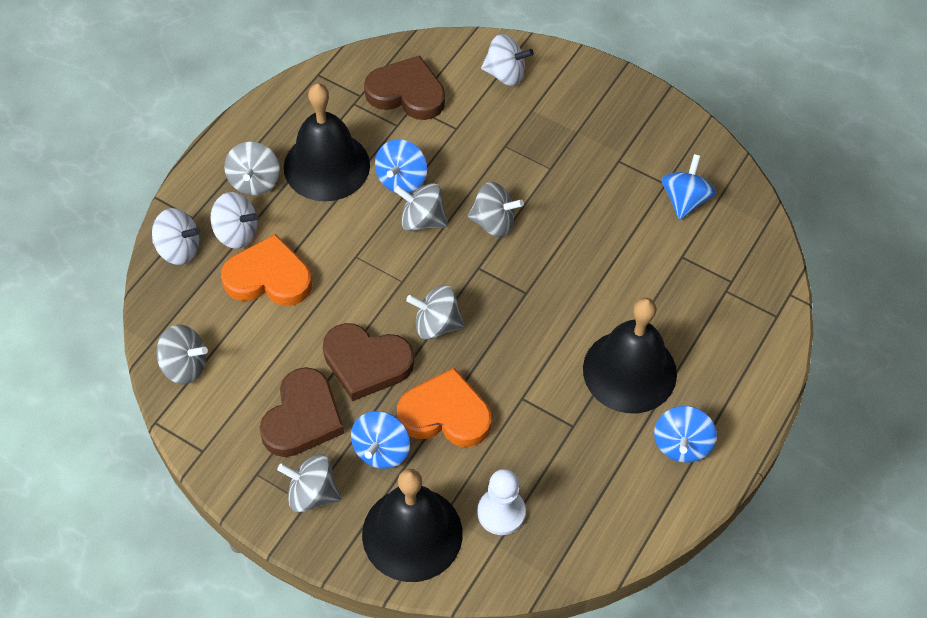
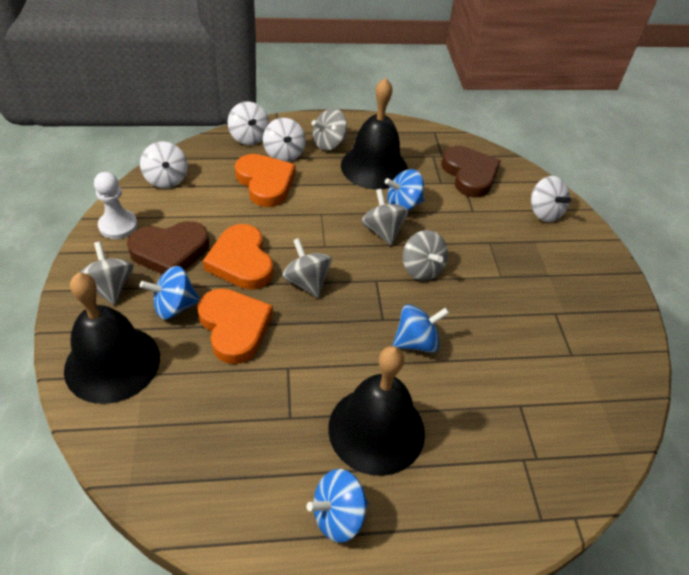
camera: 50 degrees right, 10 degrees down
grey spinning top [157,325,208,384] -> white spinning top [140,141,188,188]
brown heart [323,323,414,401] -> orange heart [203,224,273,290]
white pawn [477,469,526,535] -> white pawn moved to [94,172,138,239]
blue spinning top [662,154,716,220] -> blue spinning top moved to [393,304,449,353]

